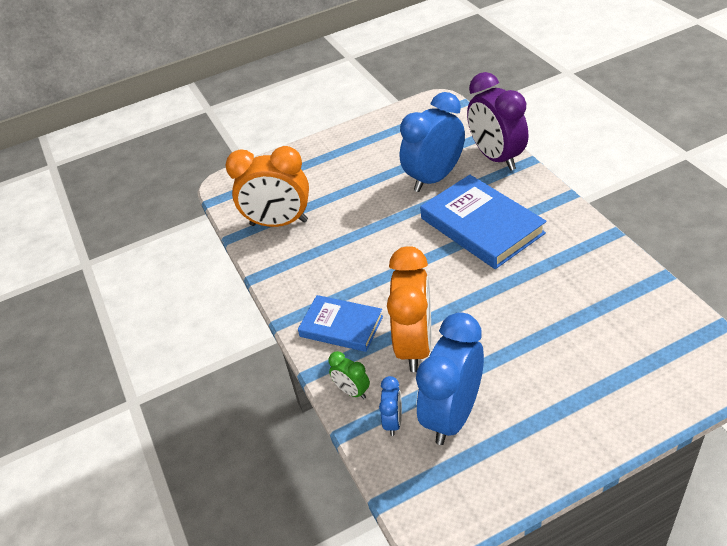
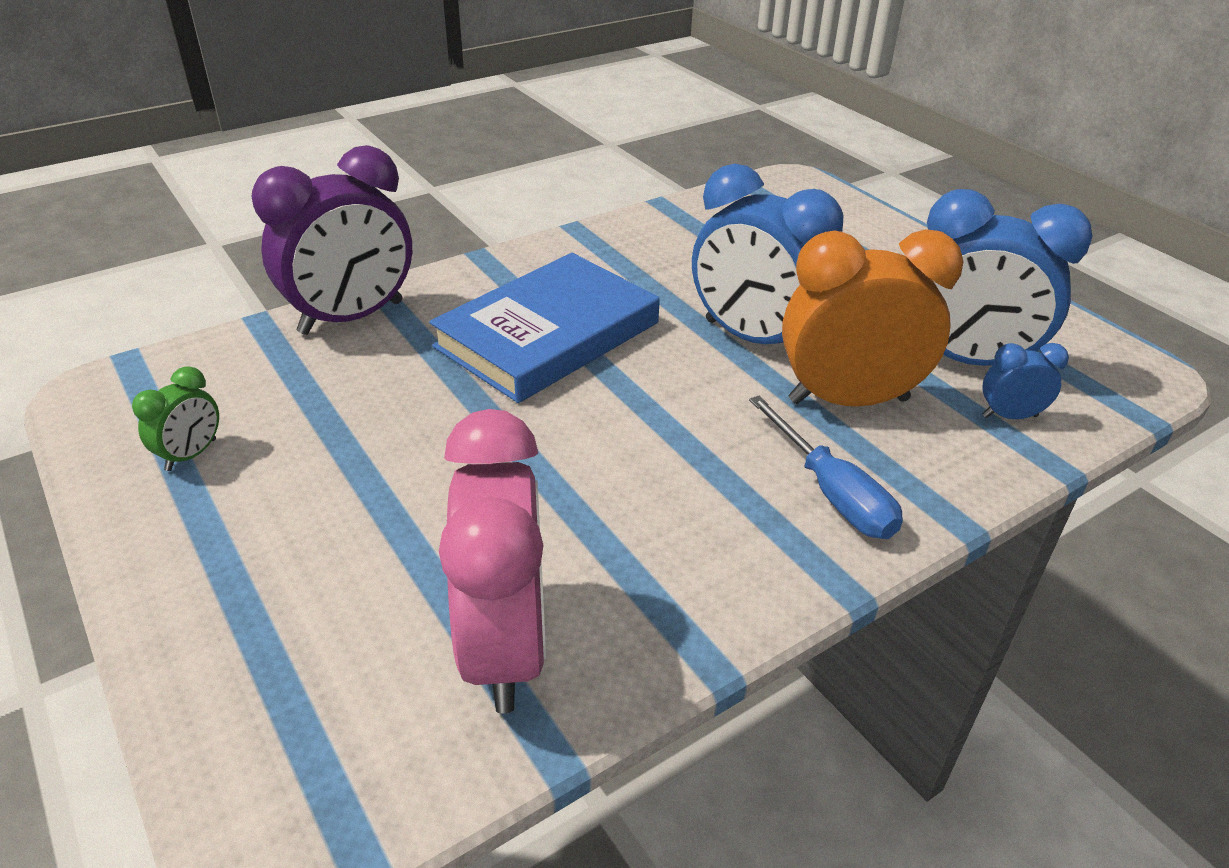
camera: 105 degrees left, 5 degrees down
orange clock [226,146,309,227] -> pink clock [439,409,546,714]
blue book [298,295,383,352] -> blue screwdriver [749,395,903,539]
green clock [328,351,370,399] -> green clock moved to [132,366,219,471]
blue clock [400,92,465,192] -> blue clock moved to [692,164,843,344]

